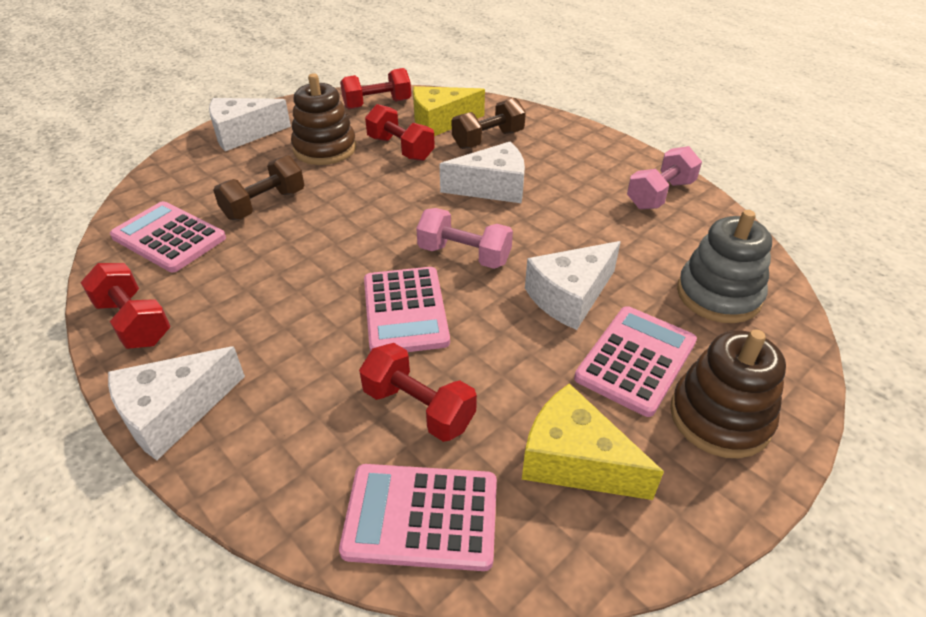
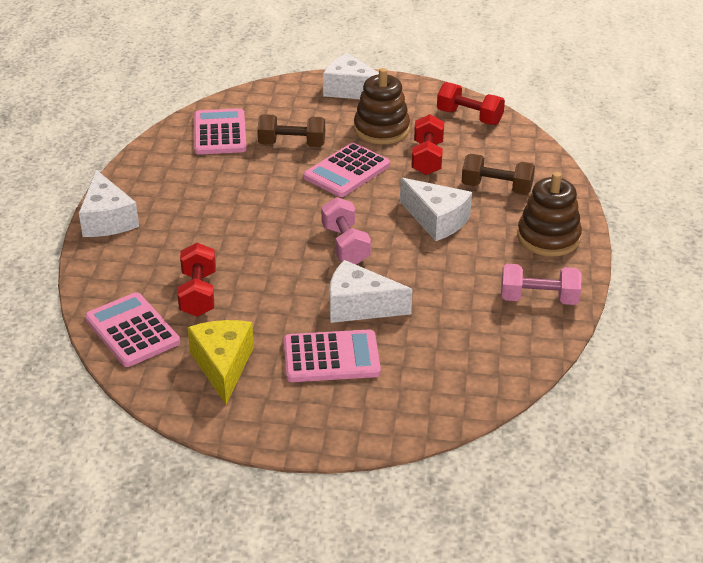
camera: 50 degrees right, 5 degrees down
red dumbbell [80,263,171,349] -> none
white cheese [108,346,245,460] -> white cheese turned 120 degrees counterclockwise [79,170,139,237]
pink calculator [364,267,450,352] -> pink calculator moved to [303,143,390,197]
yellow cheese [413,86,485,136] -> none
brown stacking toy [670,329,786,458] -> brown stacking toy moved to [517,172,582,256]
grey stacking toy [677,210,772,323] -> none

